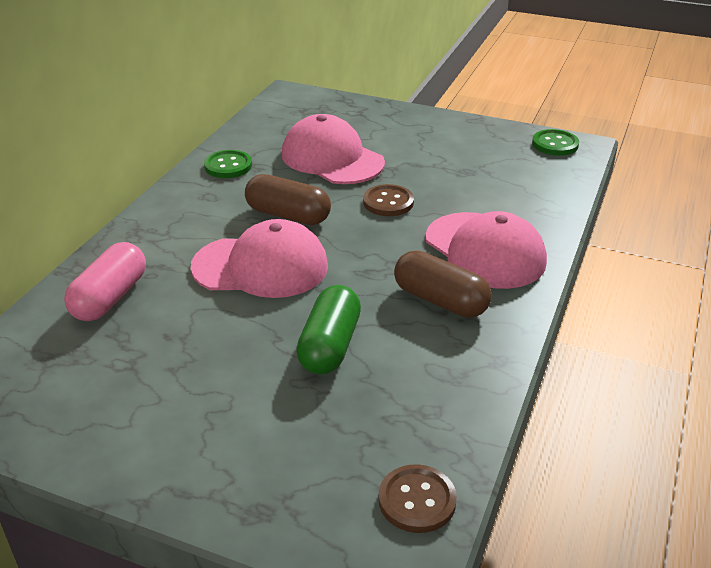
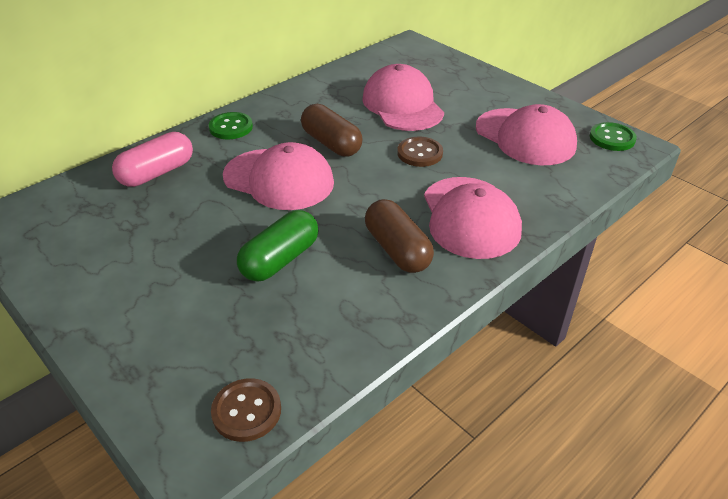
camera: 25 degrees right, 5 degrees up
green button [204,150,252,178] -> green button moved to [209,112,253,139]
none -> pink cap [476,104,577,165]

